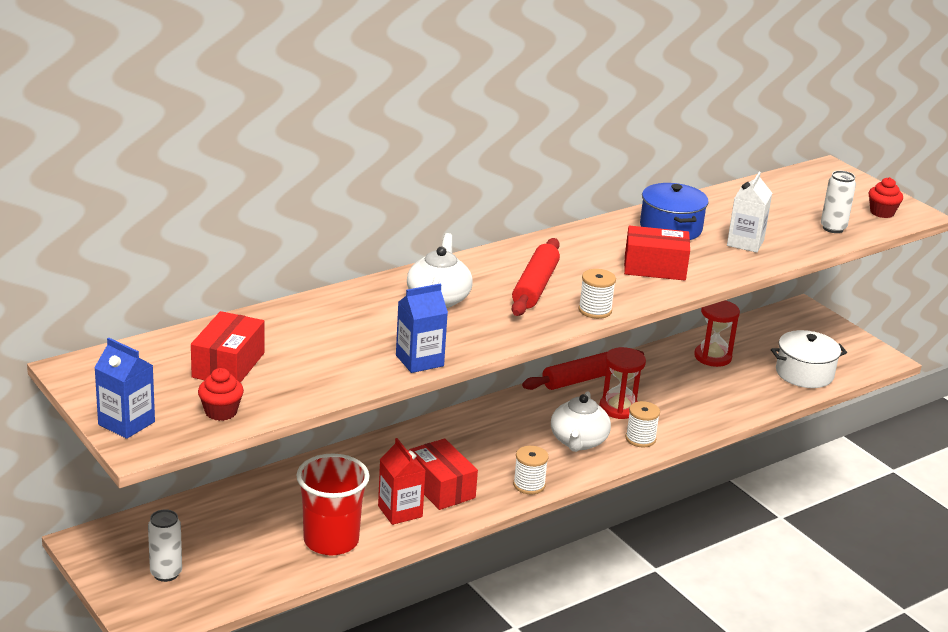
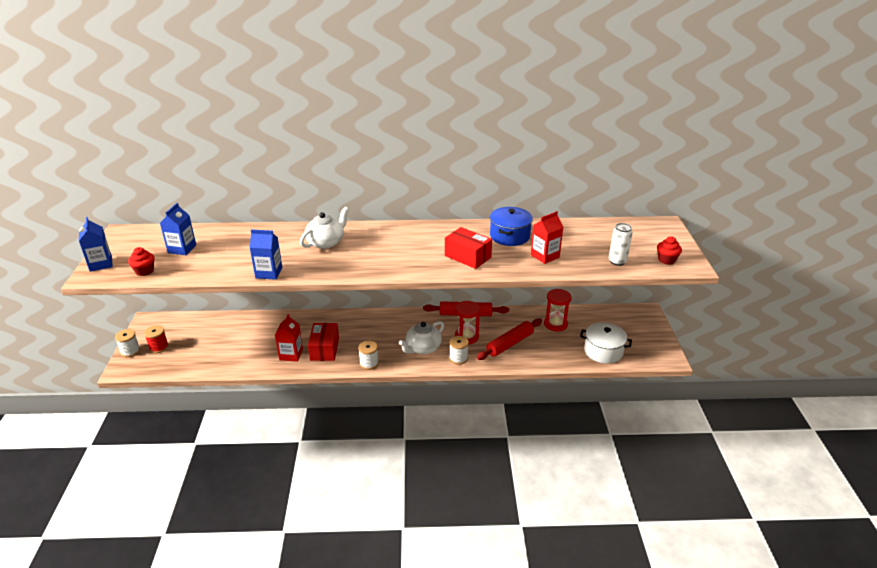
camera: 35 degrees right, 5 degrees up
white can [148,509,182,582] -> red spool [144,325,169,353]
red box [191,311,264,383] -> blue carton [160,203,196,255]
red cup [296,454,370,556] -> none
red rolling pin [512,238,560,316] -> red rolling pin moved to [477,318,542,360]
white spool [578,269,616,319] -> white spool moved to [115,329,140,357]
white carton [727,172,772,253] -> red carton [531,211,564,264]

